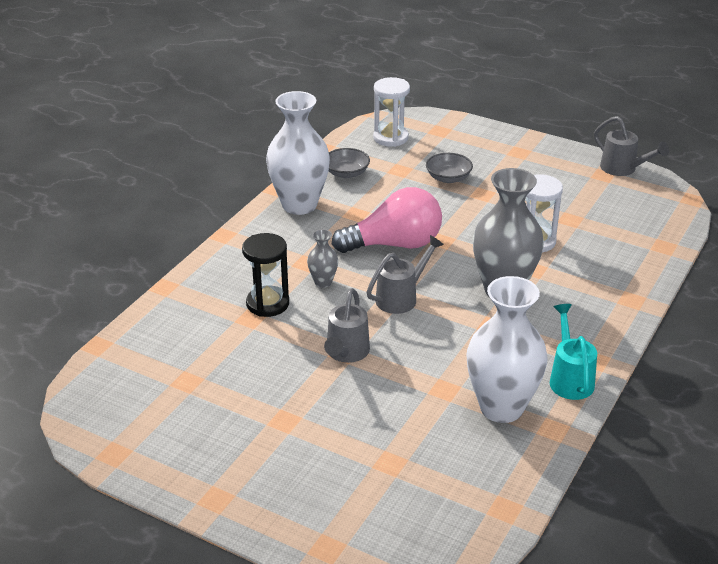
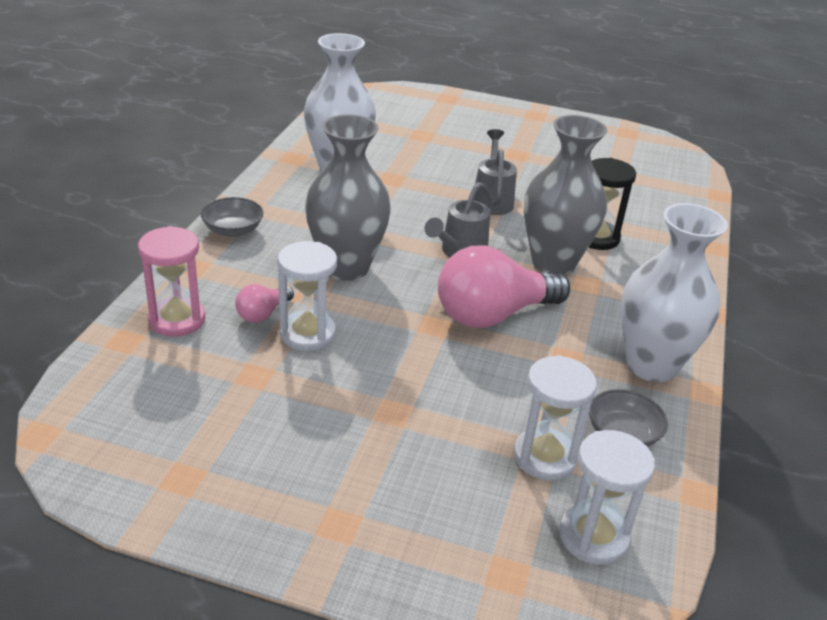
camera: 165 degrees right, 0 degrees up
grey vase [307,229,338,288] -> grey vase [524,115,607,275], size x2.21
grey bowl [426,153,473,183] -> grey bowl moved to [201,197,264,237]
turquoise watering can [550,304,597,400] -> none
grey watering can [594,116,669,176] -> none
none -> pink hourglass [138,226,205,337]
none -> pink light bulb [235,284,294,323]
none -> white hourglass [514,355,597,480]

